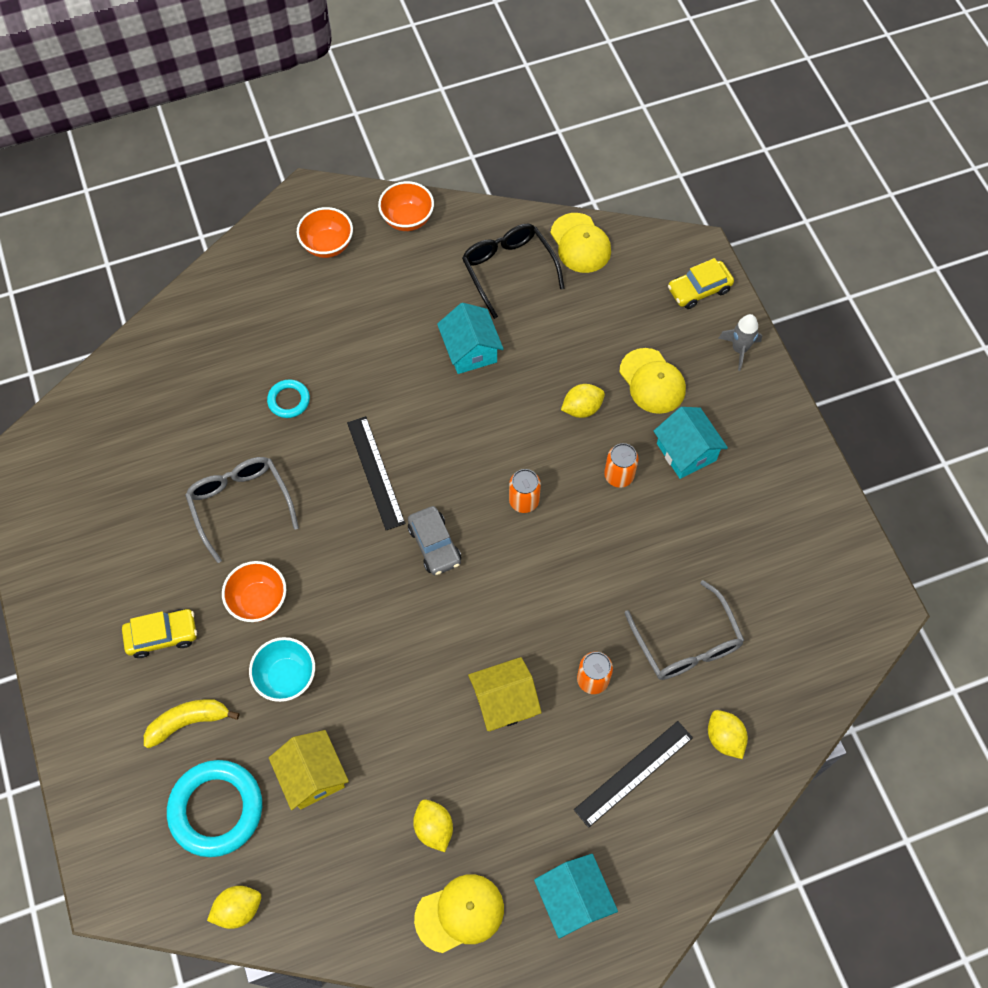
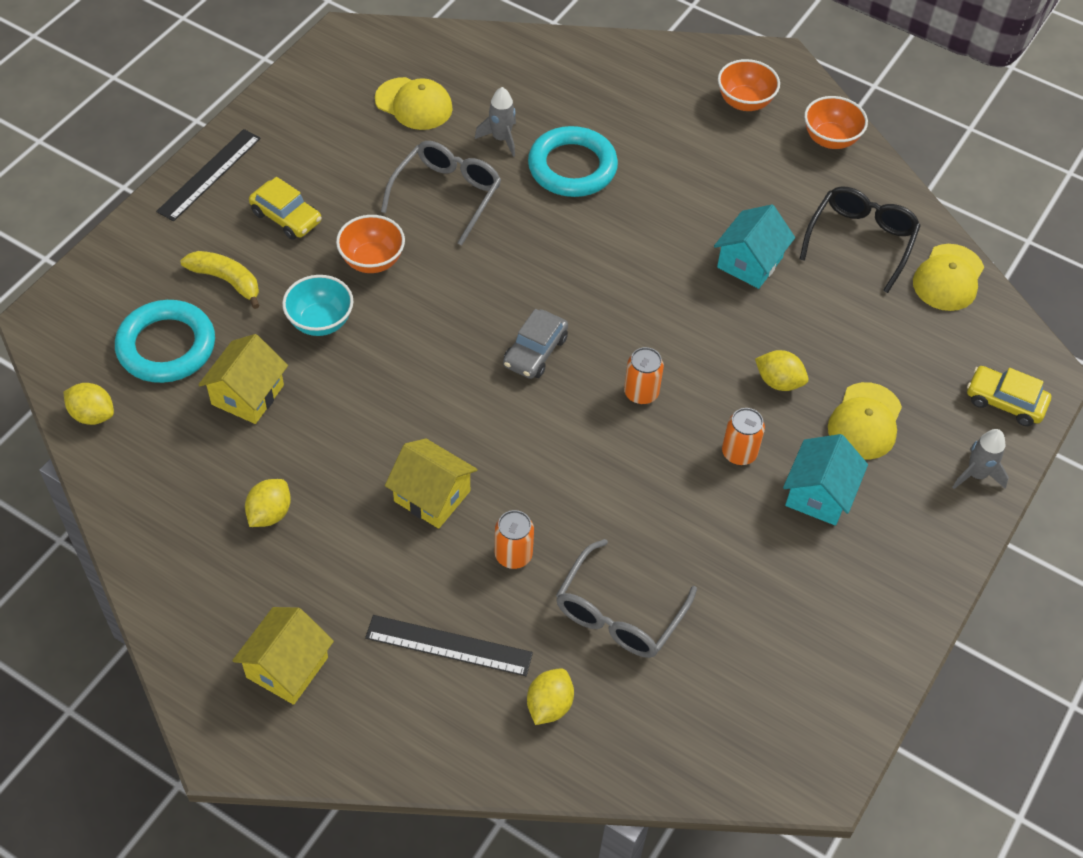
camera: 50 degrees right, 10 degrees down
turquoise ring [267,380,310,418] -> turquoise ring [528,126,618,197], size x1.94
black ruler [347,416,405,530] -> black ruler moved to [156,129,261,221]
yellow cap [414,874,504,953] -> yellow cap moved to [375,77,453,130]
turquoise house [534,854,618,938] -> yellow house [232,607,334,705]
none -> grey rocket [475,87,516,157]

